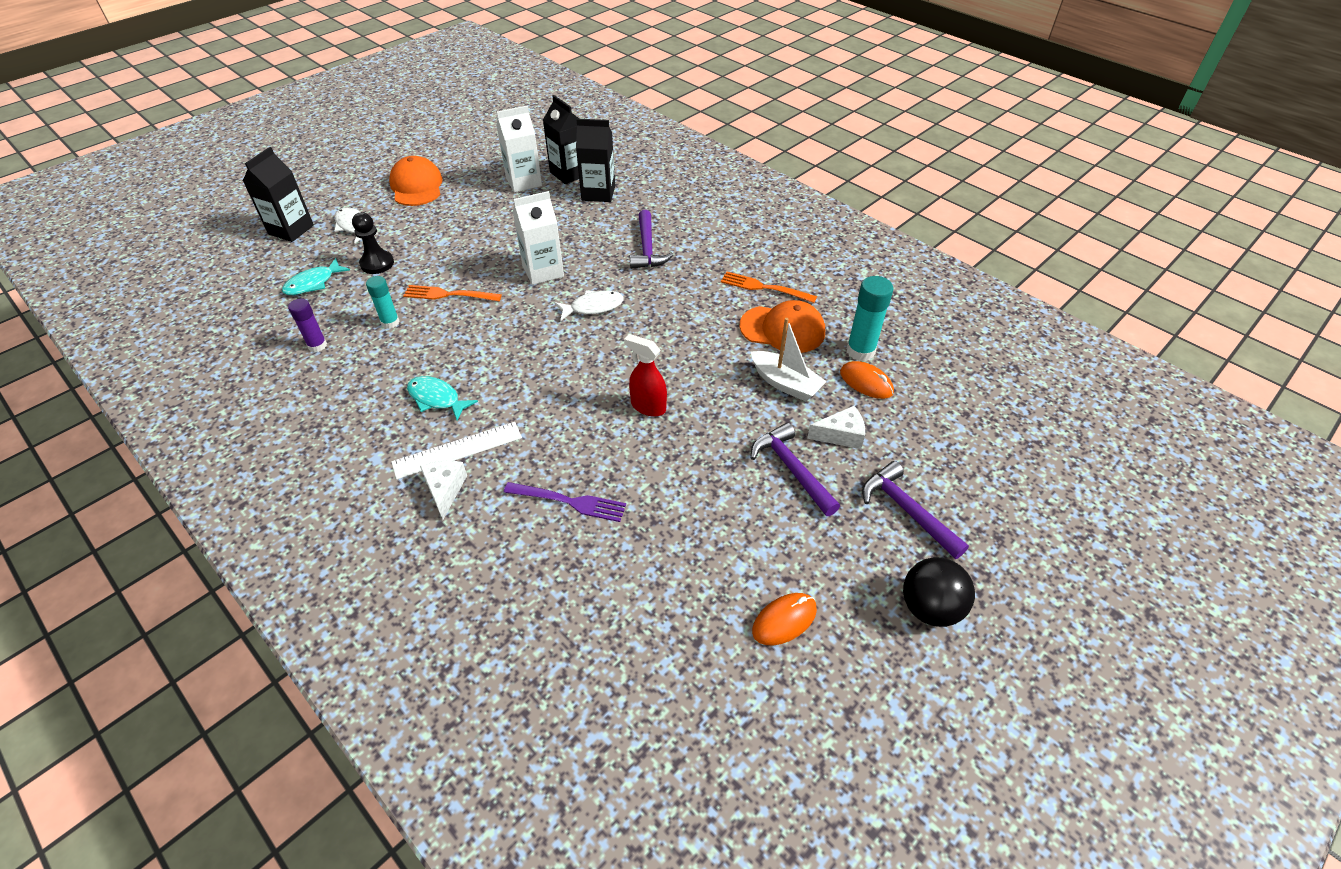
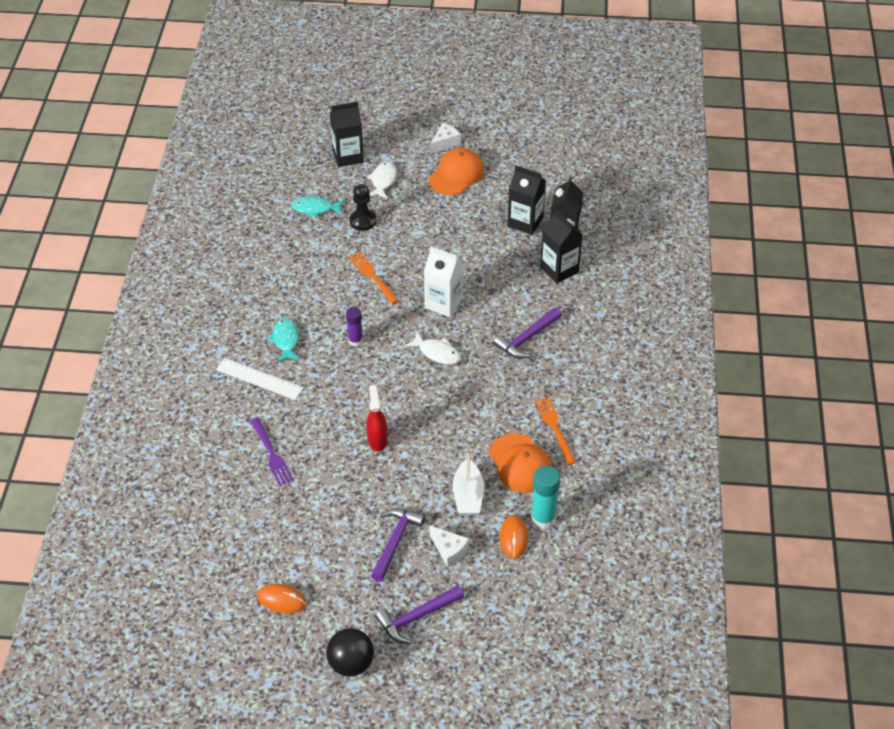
camera: 50 degrees right, 0 degrees up
purple glue stick [288,299,327,352] -> purple glue stick moved to [346,307,363,346]
turquoise glue stick [366,276,400,329] -> none
white cheese [420,461,467,520] -> white cheese moved to [430,123,461,154]
white carton [496,106,542,192] -> black carton [508,166,546,235]
purple hammer [862,461,969,559] -> purple hammer turned 135 degrees counterclockwise [375,585,464,644]

